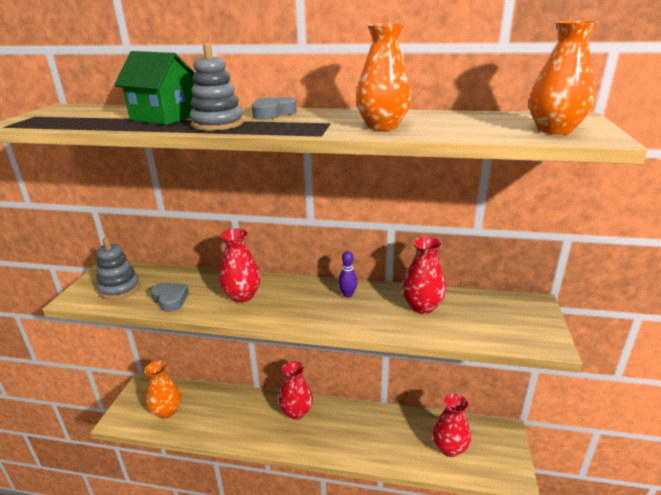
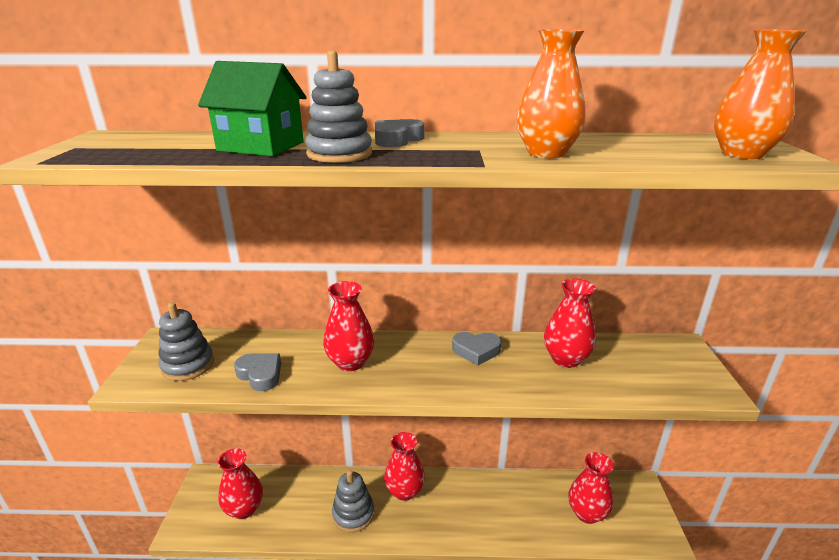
camera: 10 degrees left, 0 degrees up
orange vase [144,361,181,419] -> red vase [218,448,263,519]
purple bowling pin [338,251,358,298] -> grey heart [452,332,501,366]
none -> grey stacking toy [332,470,374,533]

